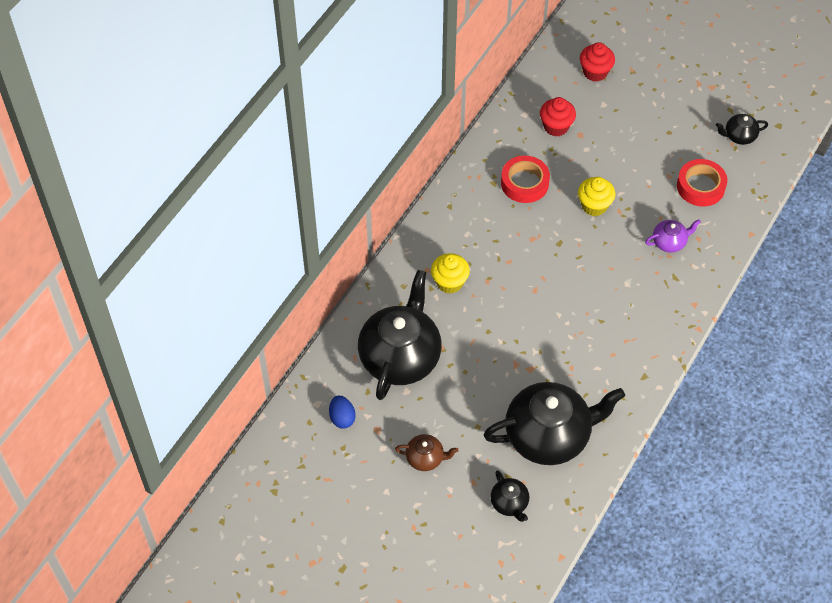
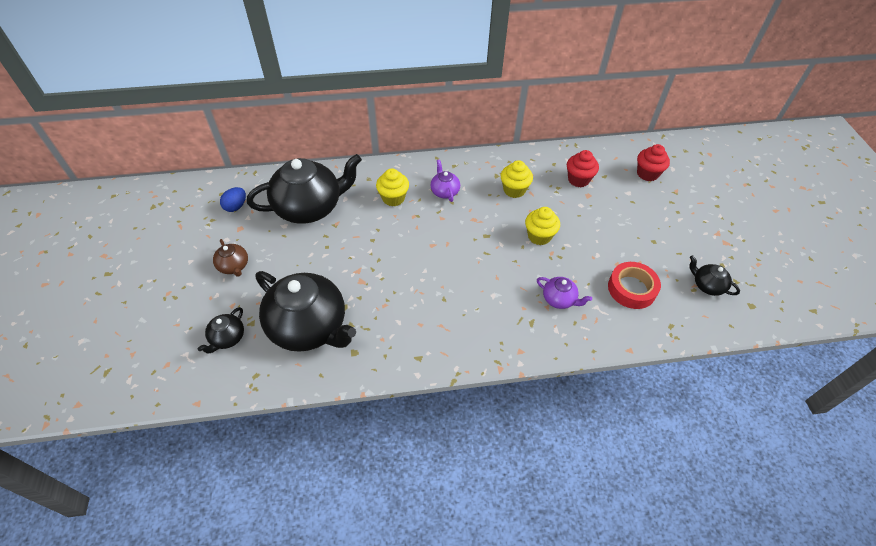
camera: 50 degrees right, 5 degrees down
red tape [501,156,550,203] -> yellow cupcake [500,160,533,198]
none -> purple teapot [430,160,460,202]

